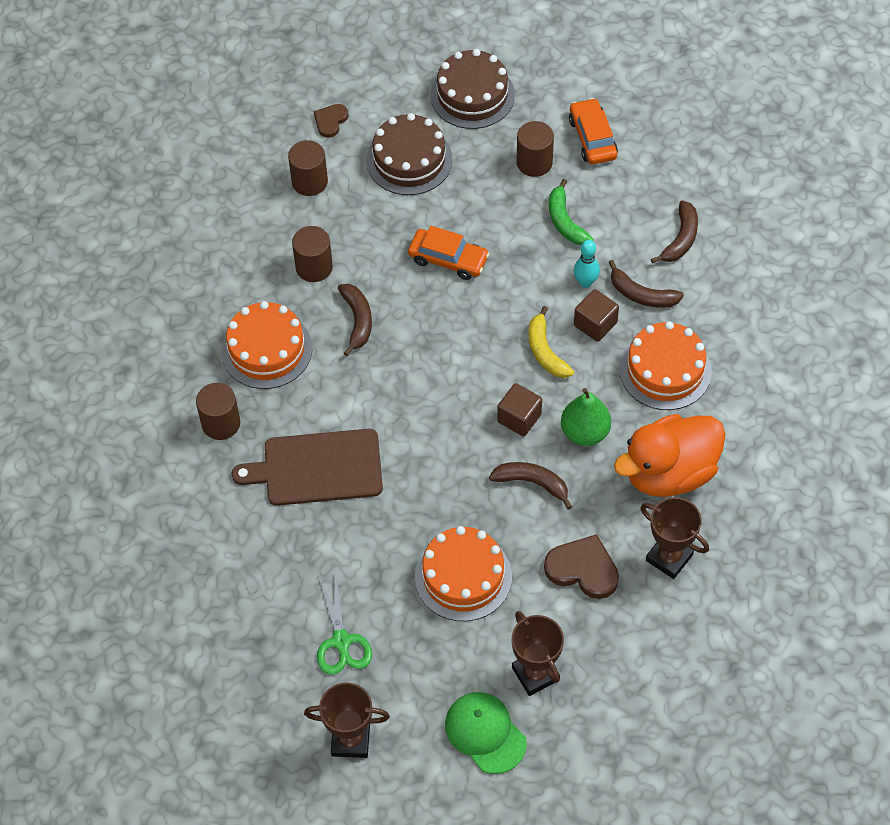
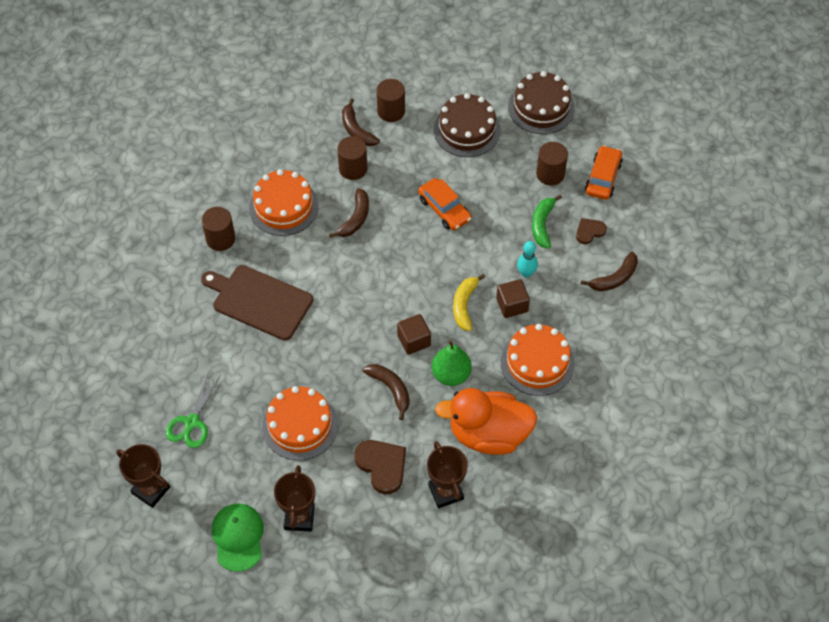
camera: 30 degrees right, 0 degrees up
brown heart [314,104,348,138] -> brown heart moved to [576,218,607,244]
brown banana [609,260,684,308] -> brown banana moved to [342,98,380,146]

